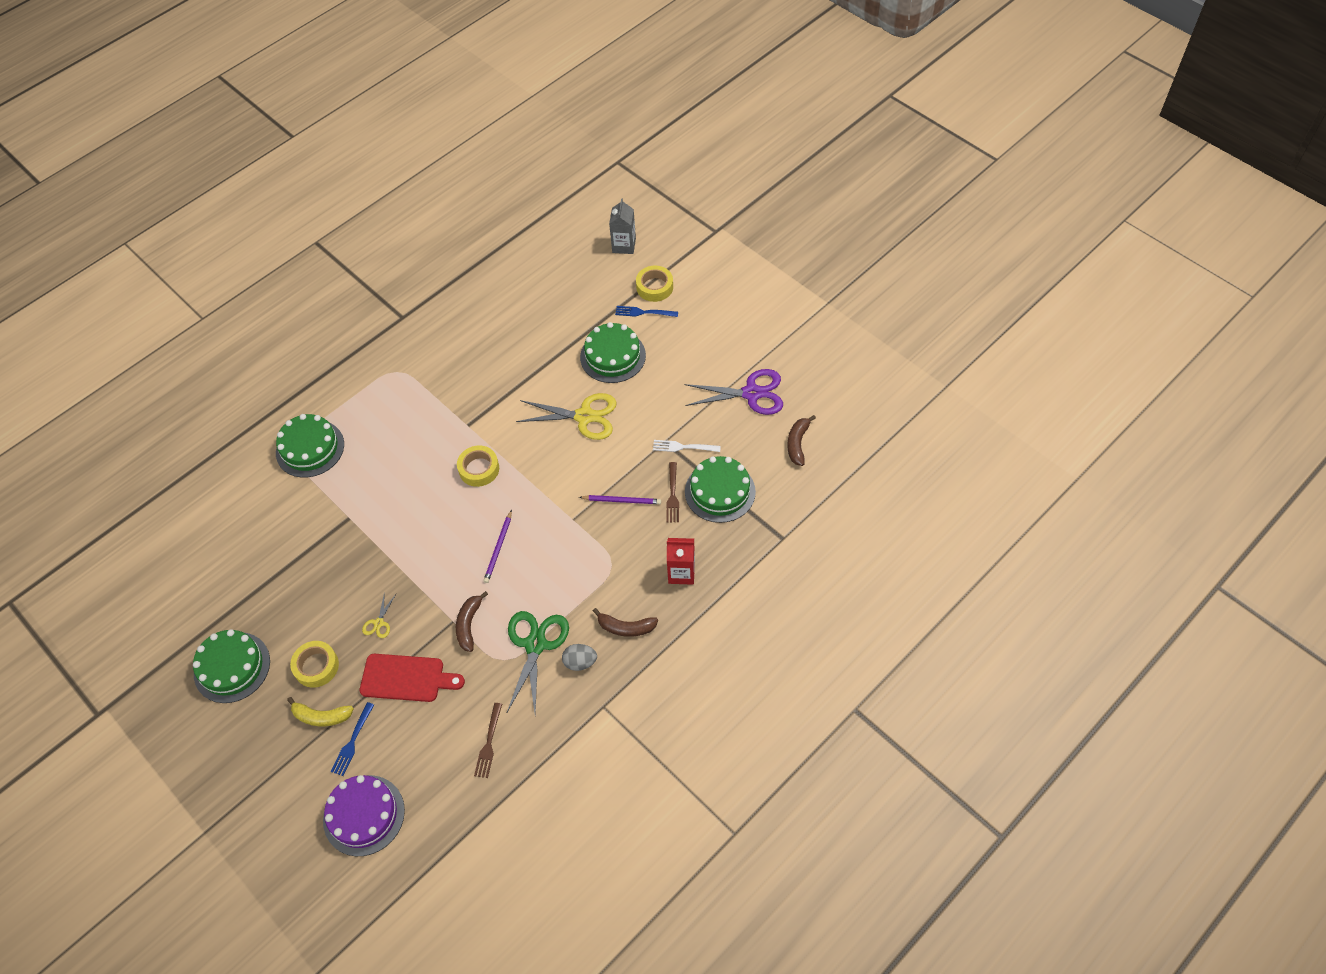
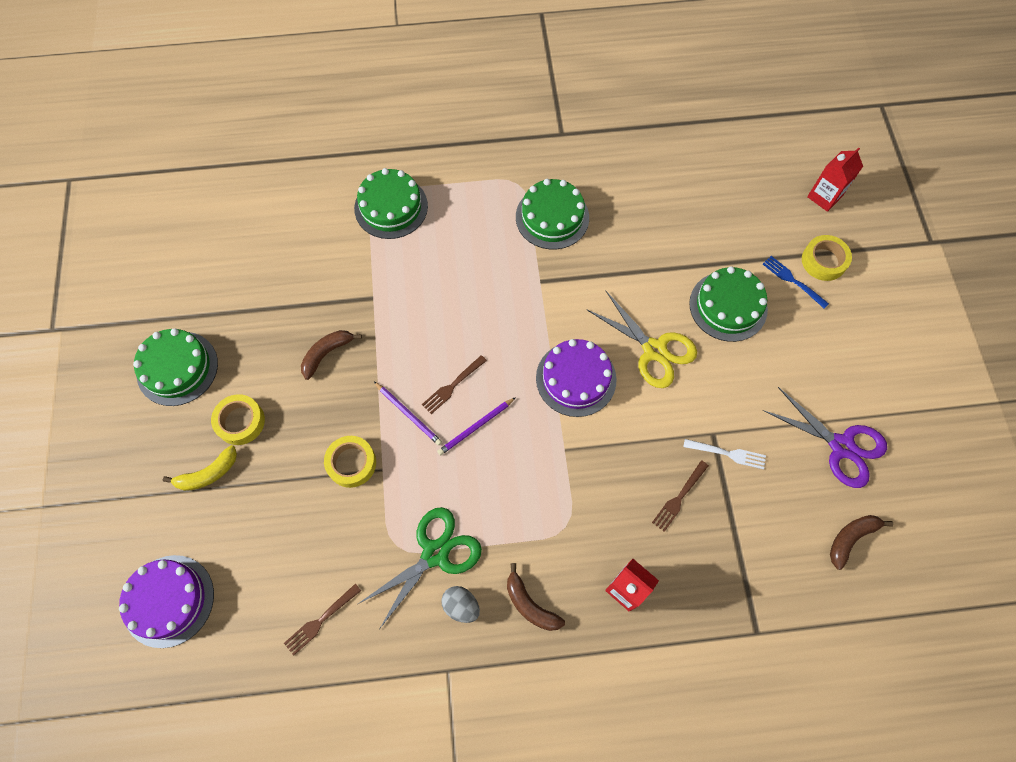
camera: 35 degrees right, 10 degrees up
yellow banana [287,697,354,726] -> yellow banana turned 75 degrees counterclockwise [163,445,237,491]
blue fork [331,702,374,776] -> none
red cutting board [360,654,465,702] -> none
yellow scissors [362,592,396,638] -> none
brown banana [456,591,488,652] -> brown banana moved to [301,330,362,380]
yellow tape [457,446,499,487] -> yellow tape moved to [324,436,376,488]
purple pencil [579,495,661,504] -> purple pencil moved to [374,382,442,445]
grey carton [609,198,636,254] -> red carton [807,148,863,212]
white fork [653,440,721,452] -> white fork turned 150 degrees clockwise [683,439,766,469]
green cake [685,456,756,523] -> green cake moved to [516,179,589,249]
none -> brown fork [422,355,487,414]
none -> purple cake [536,339,617,417]

